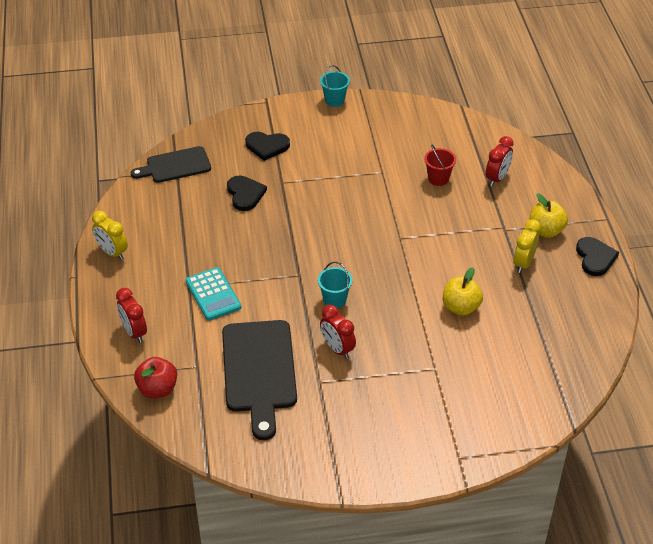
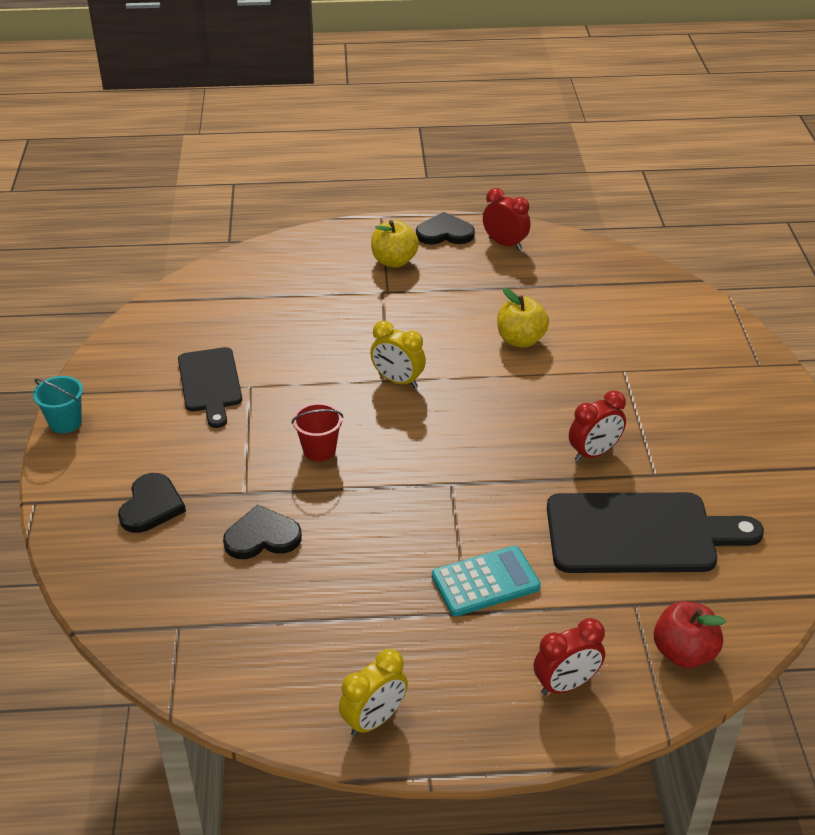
camera: 85 degrees left, 5 degrees down
black cutting board [131,146,211,183] -> black cutting board moved to [178,347,242,428]
turquoise bucket [318,262,352,308] -> none
red bucket [424,145,456,186] -> red bucket moved to [292,402,343,462]
red clock [486,136,513,187] -> red clock moved to [483,188,531,250]
yellow clock [513,219,541,273] -> yellow clock moved to [370,321,426,388]

